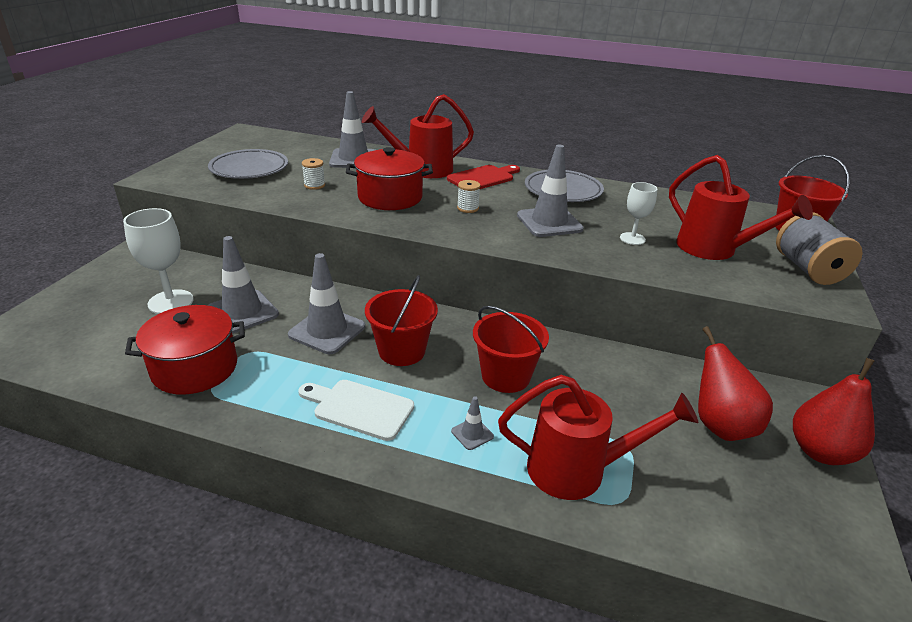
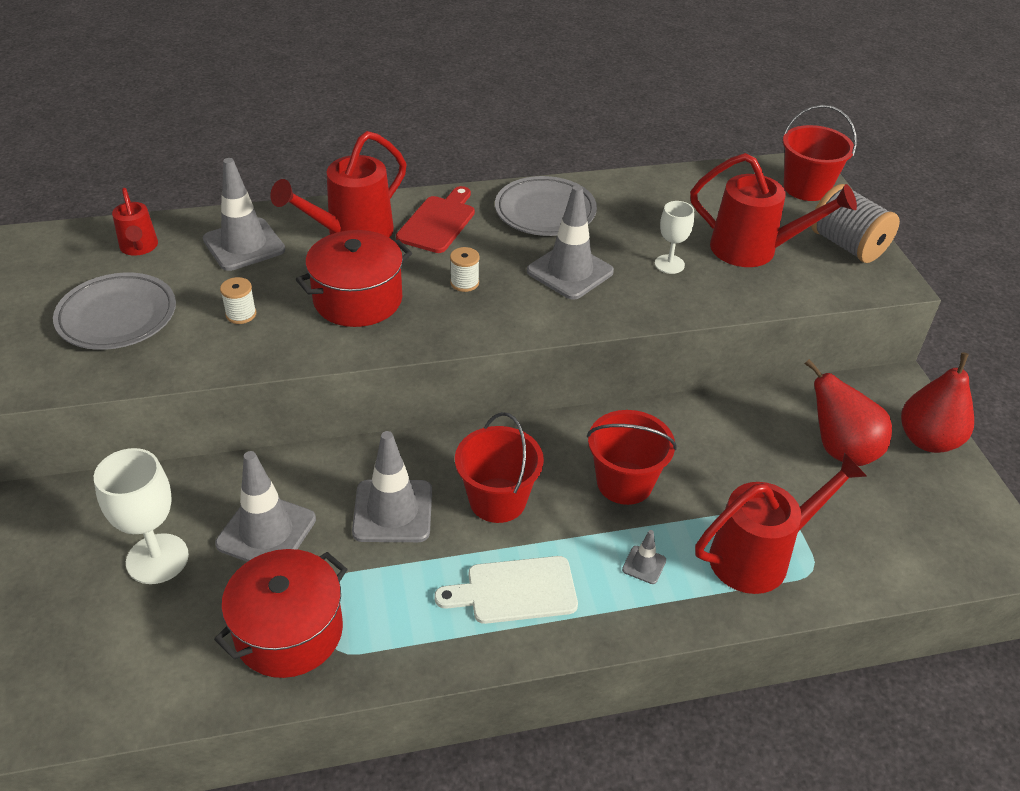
camera: 30 degrees left, 10 degrees up
none -> red watering can [112,188,158,256]

